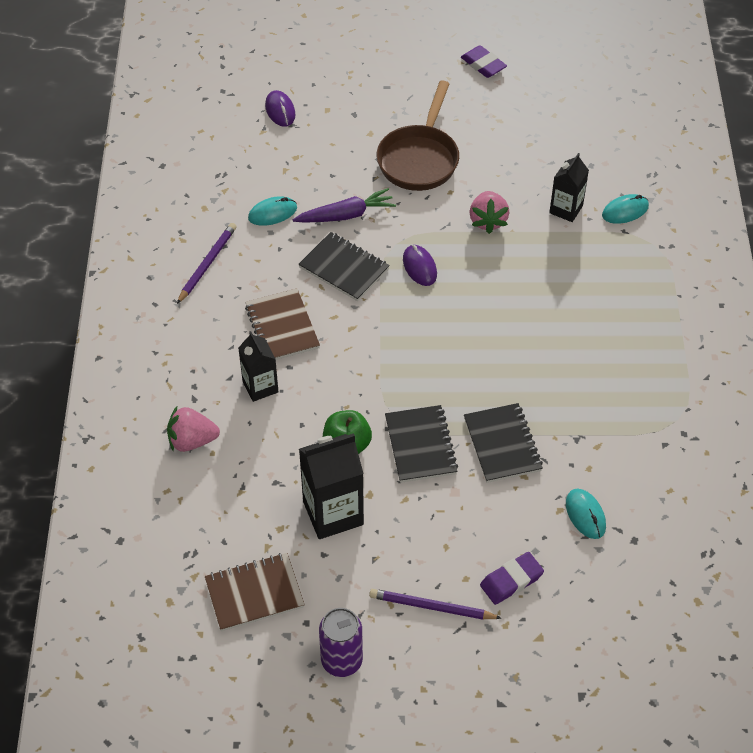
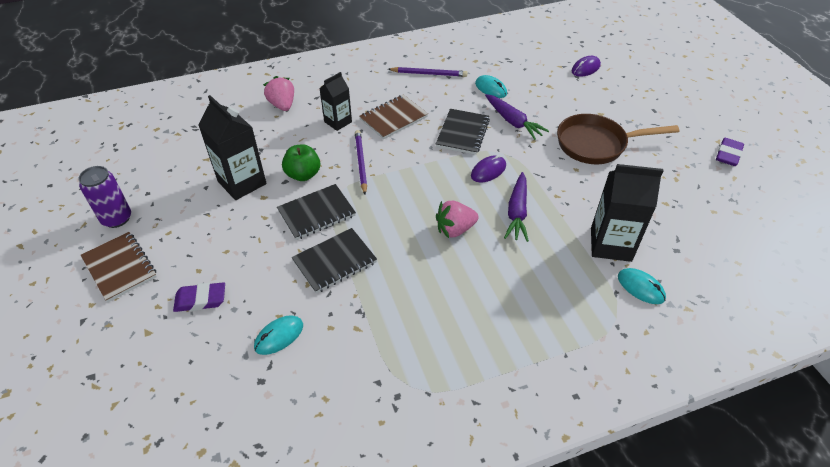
camera: 70 degrees right, 5 degrees down
brown notebook [205,553,305,631] -> brown notebook moved to [81,232,157,302]
purple pencil [369,589,501,620] -> purple pencil moved to [355,130,367,194]
pink strawberry [469,191,510,234] -> pink strawberry moved to [436,201,479,238]
purple eraser [480,552,544,605] -> purple eraser turned 45 degrees counterclockwise [173,282,225,312]
black carton [549,153,589,222] -> black carton [591,164,663,262], size x1.62
none -> purple carrot [504,172,529,242]

